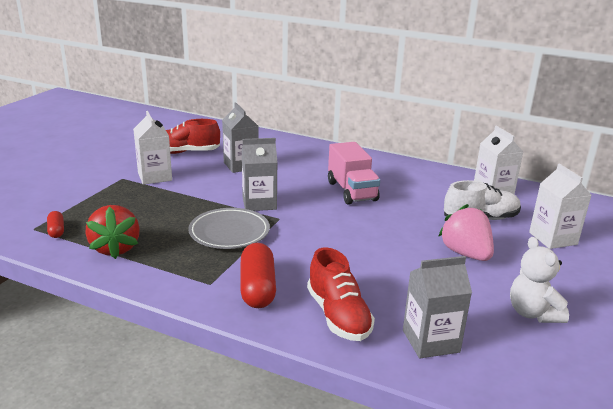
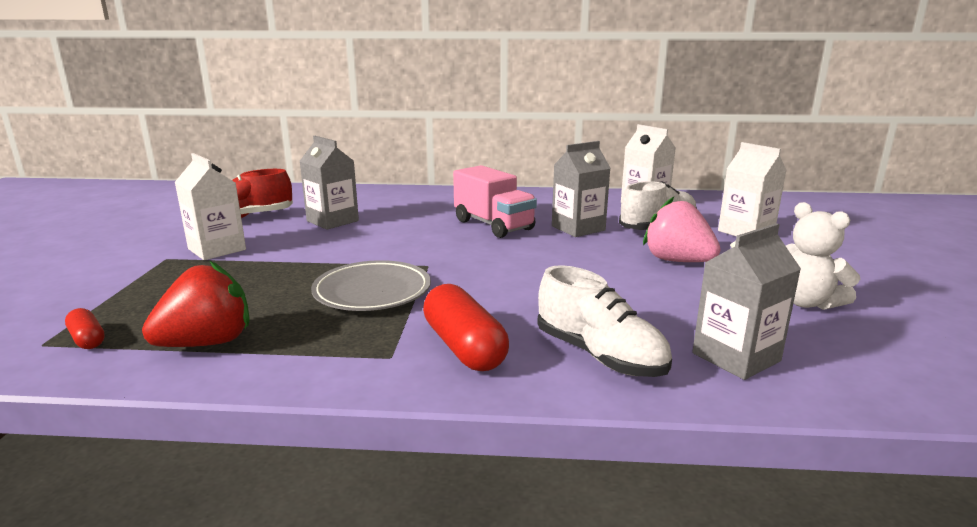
camera: 20 degrees left, 5 degrees down
red strawberry [85,205,140,259] -> red strawberry turned 90 degrees counterclockwise [142,261,250,347]
grey carton [242,138,277,211] -> grey carton moved to [552,141,610,237]
red shoe [307,247,375,341] -> white shoe [537,265,672,377]

